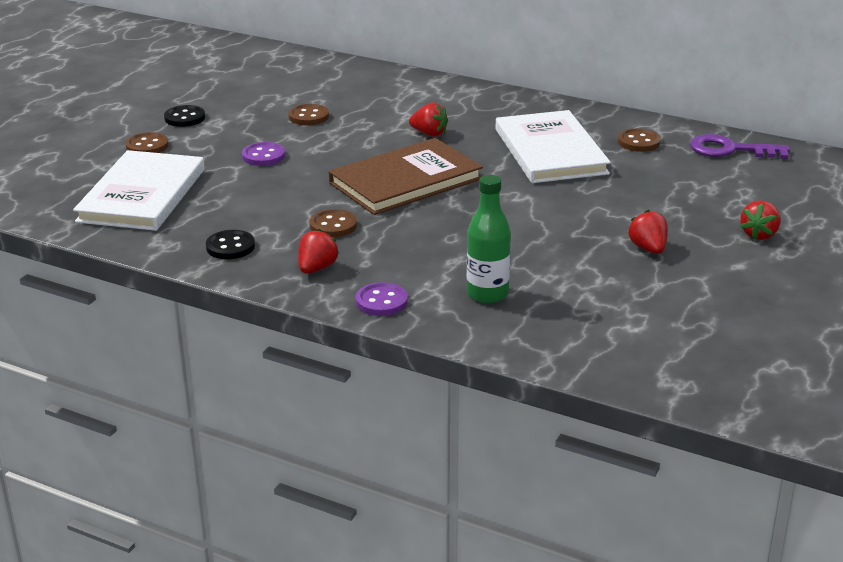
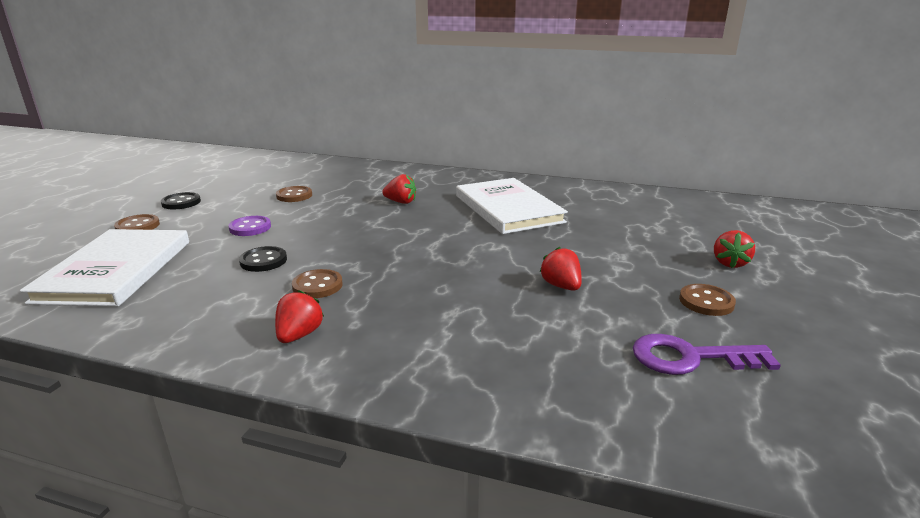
camera: 10 degrees left, 5 degrees down
black button [206,230,255,259] -> black button moved to [239,246,287,272]
brown book [329,138,483,215] -> none
purple button [356,282,408,316] -> none
green bottle [467,175,511,303] -> none
brown button [618,128,661,152] -> brown button moved to [679,284,736,316]
red strawberry [628,210,668,254] -> red strawberry moved to [540,247,582,291]
purple key [690,134,790,159] -> purple key moved to [633,334,781,375]

